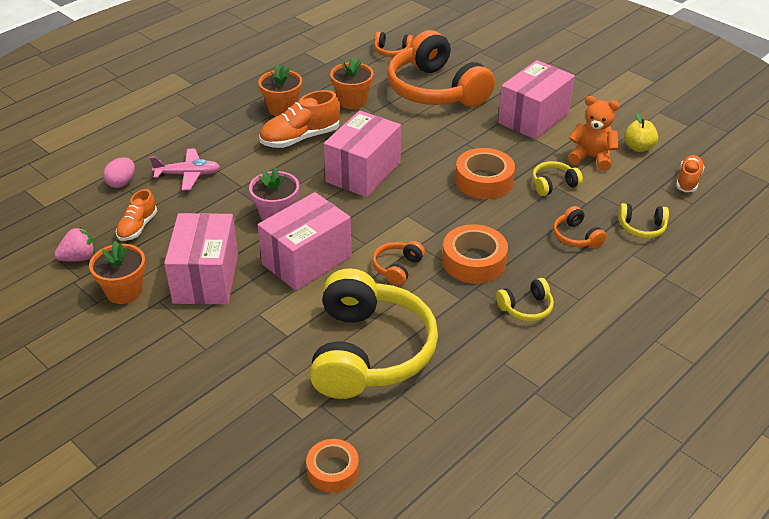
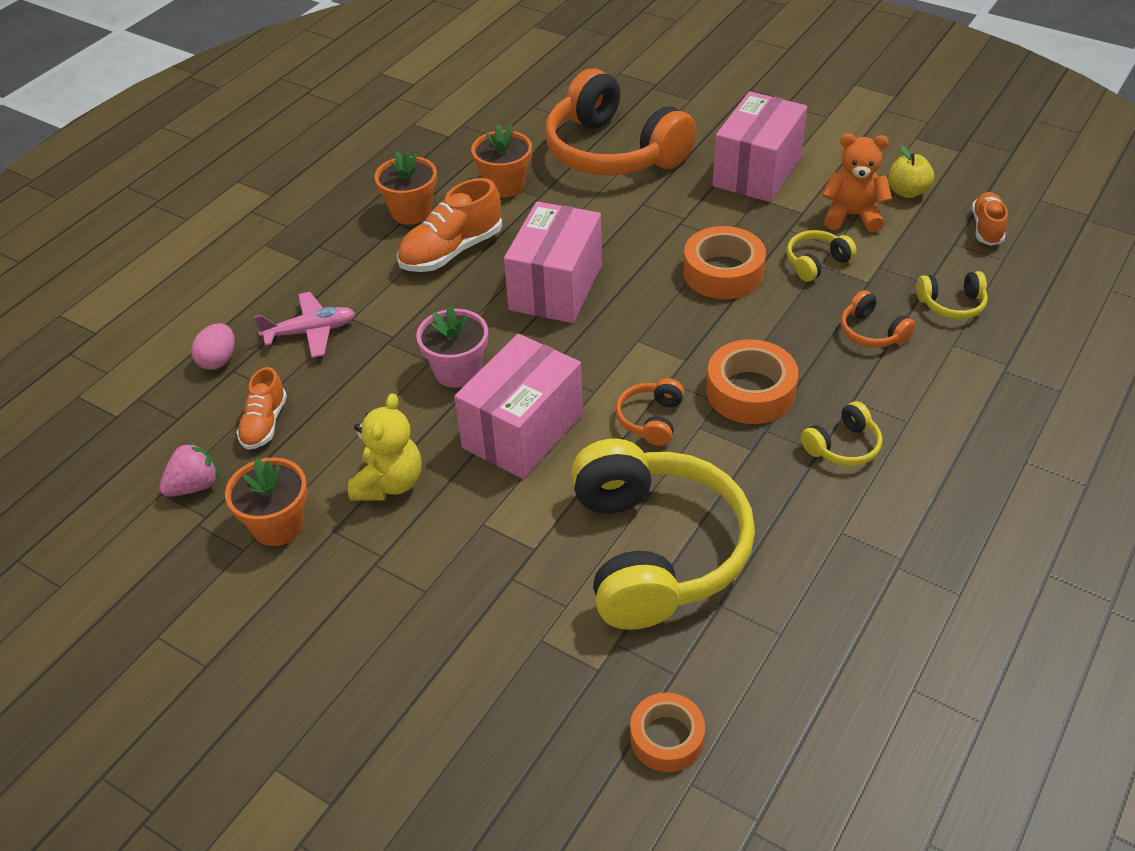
camera: 10 degrees left, 5 degrees up
pink box [164,213,238,304] -> yellow teddy bear [348,393,422,501]
orange headphones [374,31,414,57] -> none

